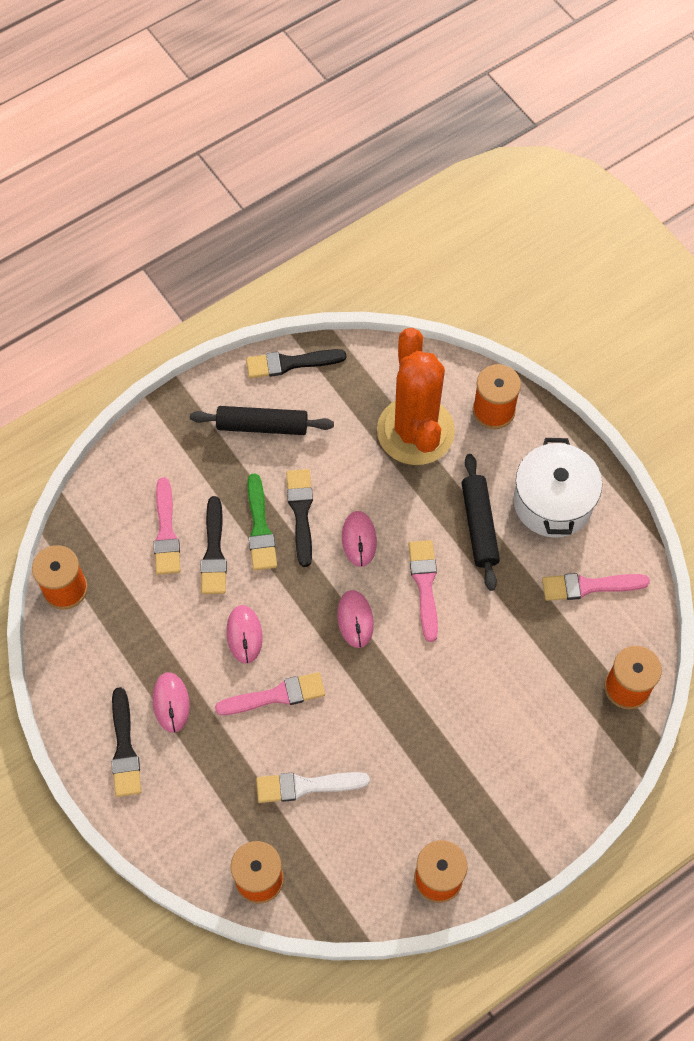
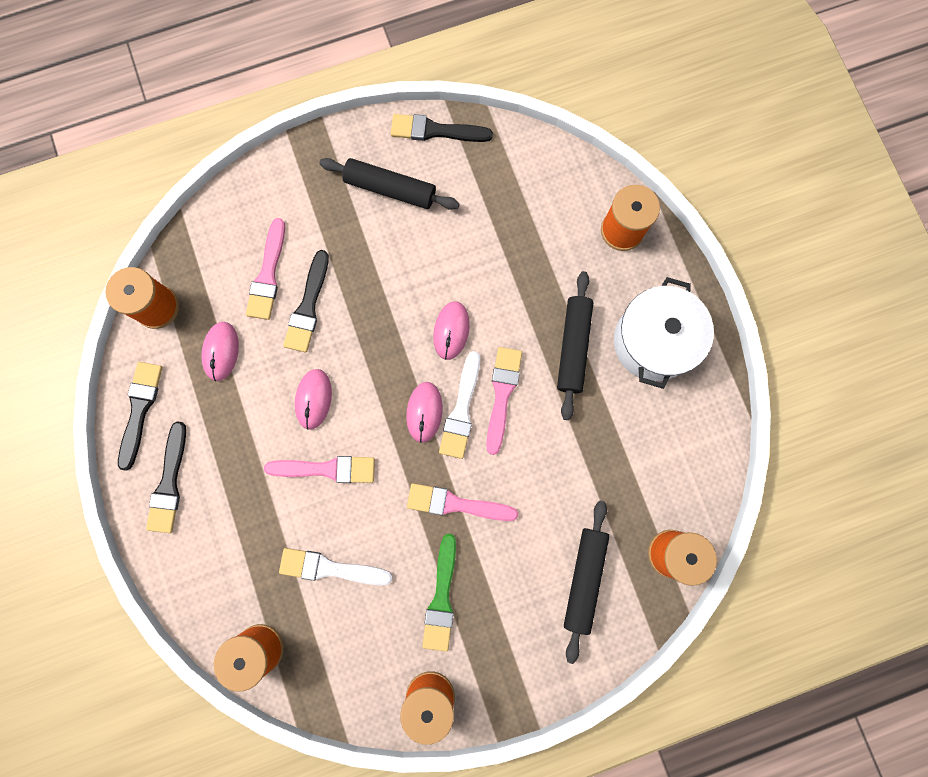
camera: 15 degrees right, 15 degrees up
pink mouse [153,672,190,733] -> pink mouse moved to [201,322,239,381]
green brush [247,473,277,571] -> green brush moved to [422,534,456,651]
black brush [286,469,313,567] -> black brush moved to [118,362,163,471]
orange cactus [377,328,455,465] -> none
pink brush [542,573,650,601] -> pink brush moved to [407,483,518,521]
none -> white brush [439,351,480,459]
none -> black rolling pin [564,500,610,664]

